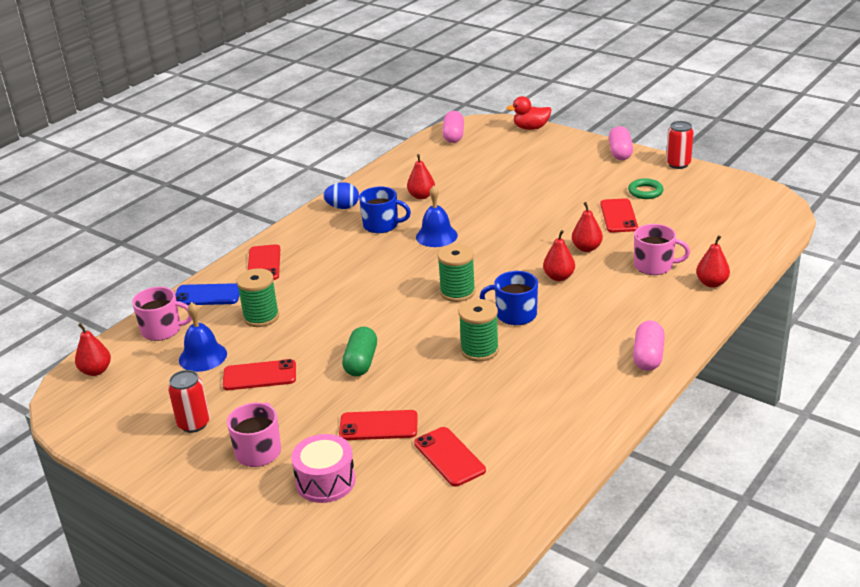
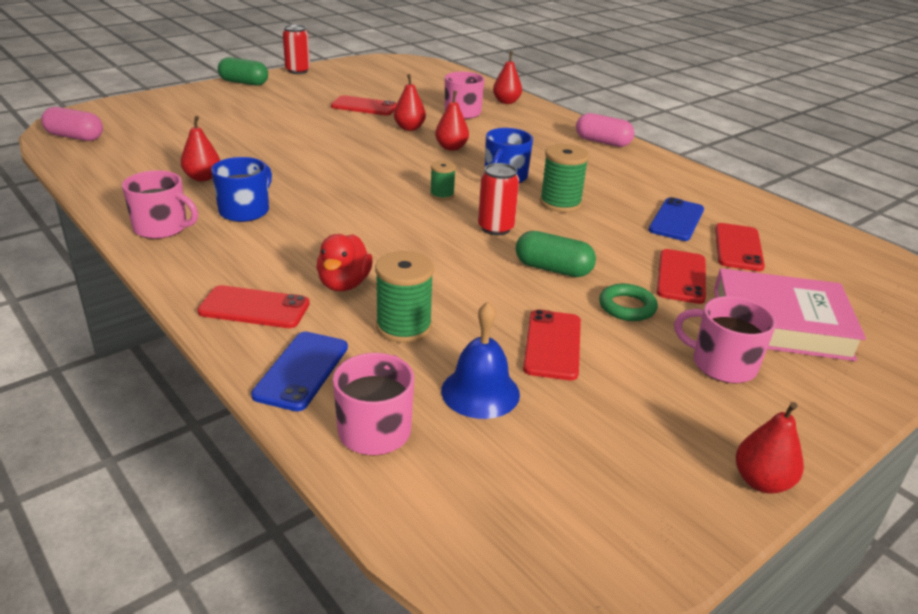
camera: 80 degrees left, 0 degrees up
red pear [75,323,111,376] -> red pear moved to [736,402,804,494]
red can [168,370,210,433] -> red can moved to [478,163,519,235]
pink drum [291,434,355,503] -> pink book [714,268,866,361]
blue egg [323,182,359,209] -> pink mug [122,170,198,239]
red phone [414,427,486,487] -> red phone turned 60 degrees counterclockwise [715,223,765,271]
blue bell [416,185,458,247] -> none
green spool [437,244,475,302] -> green spool [430,161,456,200], size x0.59
red duck [506,96,552,130] -> red duck moved to [316,234,373,291]
pink capsule [609,126,633,160] -> green capsule [218,57,268,86]
green ring [628,178,664,199] -> green ring moved to [599,283,658,321]
none -> blue phone [649,197,704,241]

